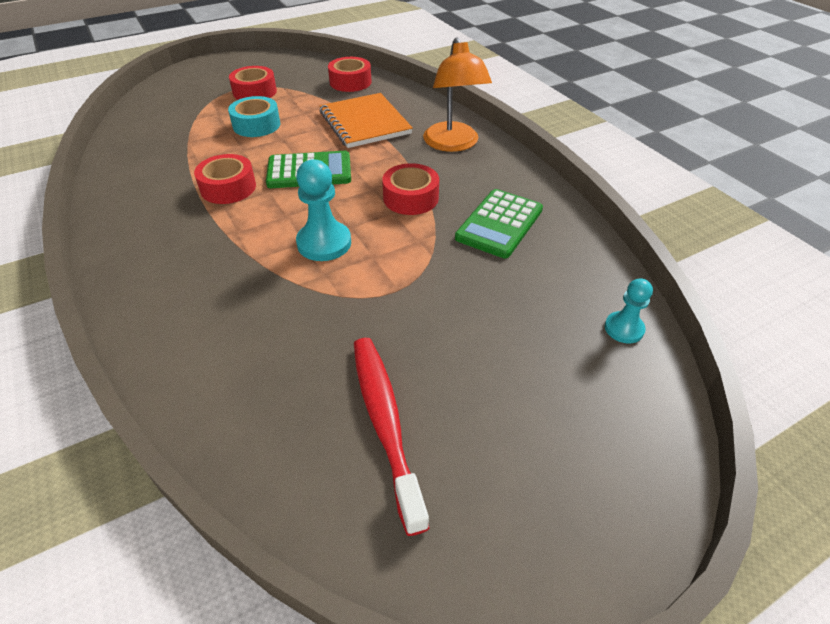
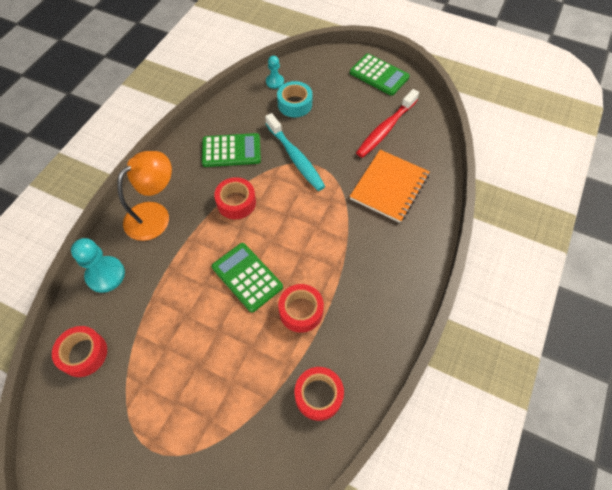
camera: 125 degrees left, 15 degrees up
turquoise tape [228,96,280,137] -> turquoise tape moved to [277,81,312,117]
red tape [229,66,277,100] -> red tape moved to [295,367,344,421]
turquoise pawn [296,159,351,261] -> turquoise pawn moved to [71,238,125,293]
orange notebook [320,93,413,148] -> orange notebook moved to [349,150,430,223]
none -> turquoise toothbrush [265,113,325,191]
none -> green calculator [350,53,410,96]

